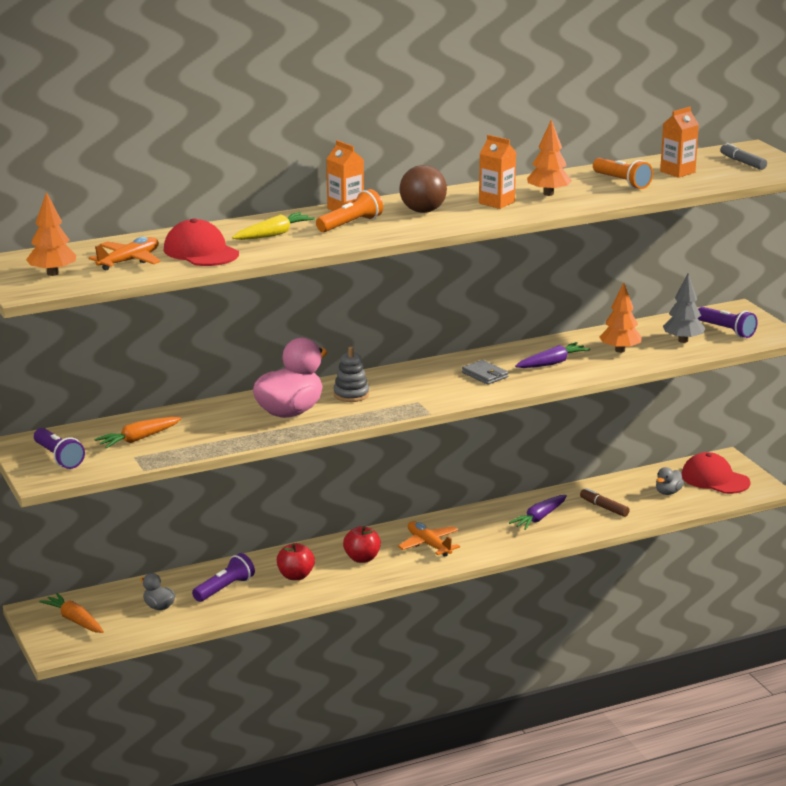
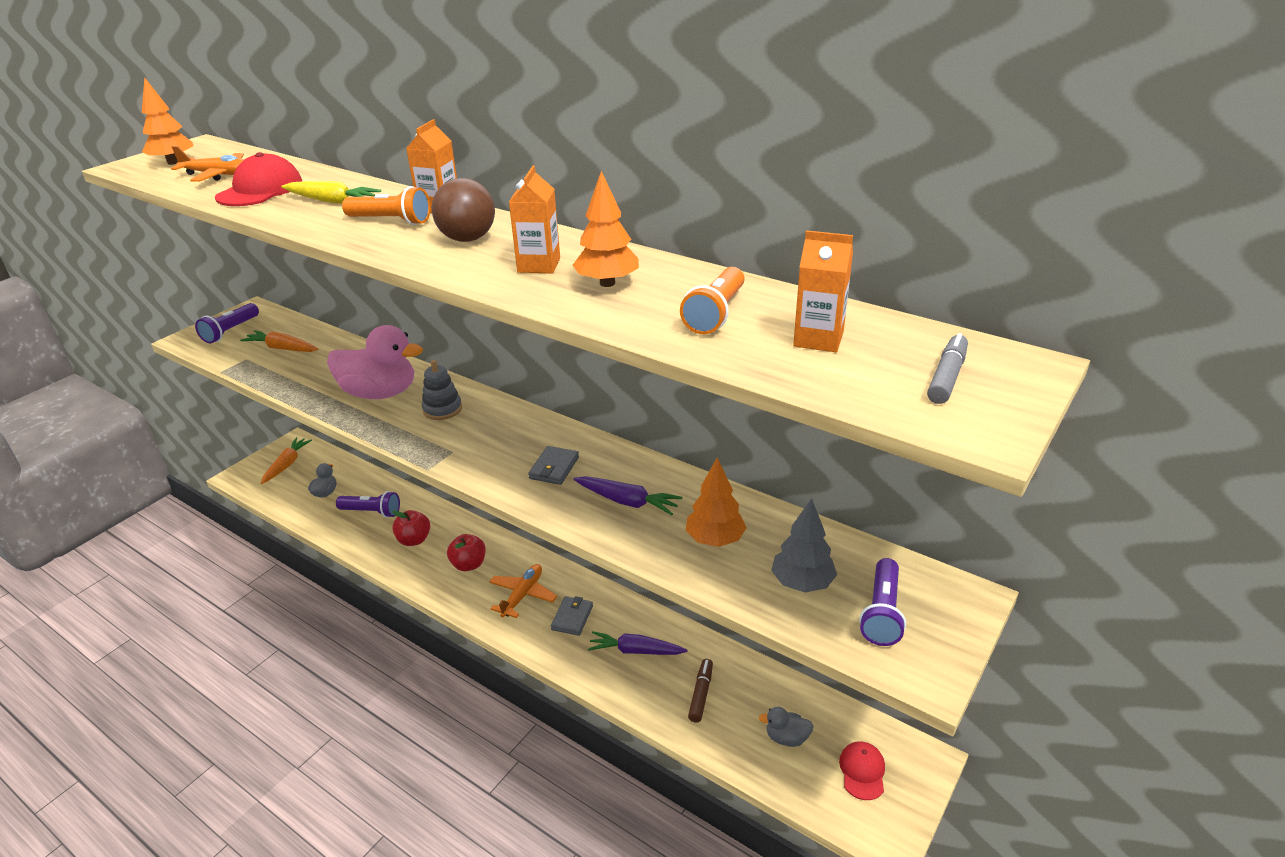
camera: 60 degrees right, 10 degrees up
red cap [682,452,751,494] -> red cap [839,741,885,800], size x0.62
none -> grey wallet [551,596,593,636]

